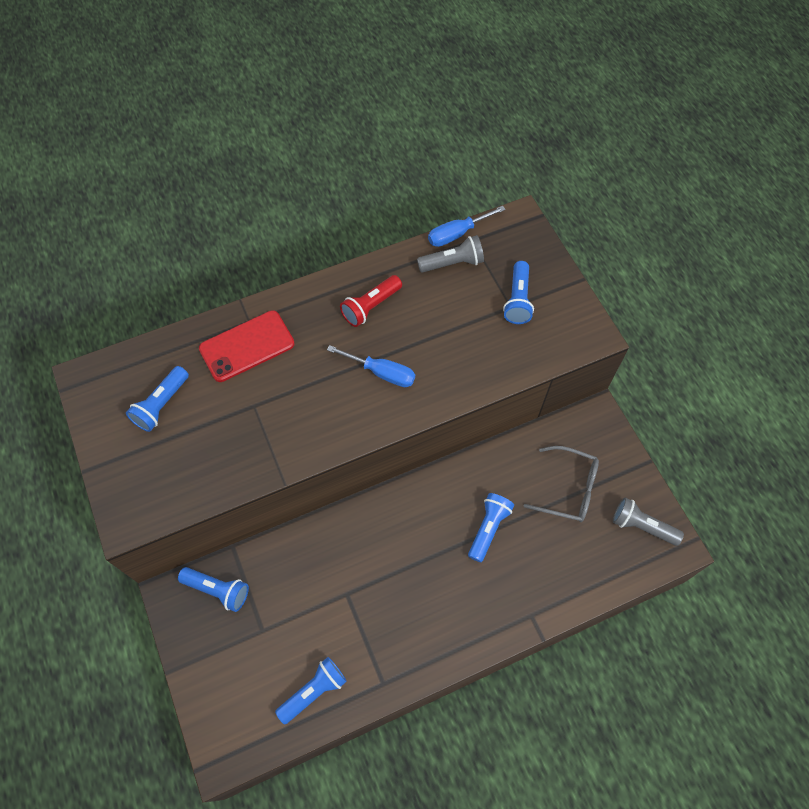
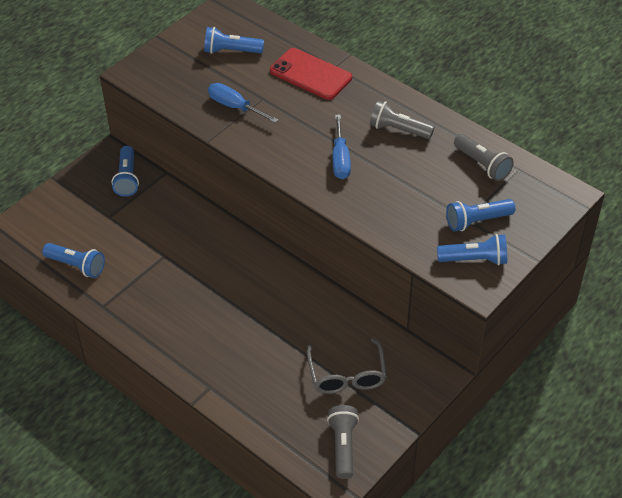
camera: 65 degrees right, 15 degrees down
red flashlight [340,275,402,327] -> grey flashlight [370,100,435,139]
blue screwdriver [428,206,506,247] -> blue screwdriver moved to [208,83,278,123]
blue flashlight [468,493,514,562] -> blue flashlight moved to [437,234,507,265]

